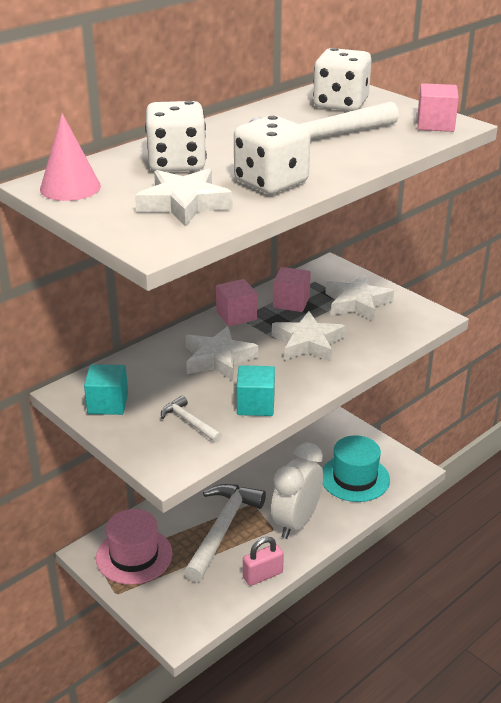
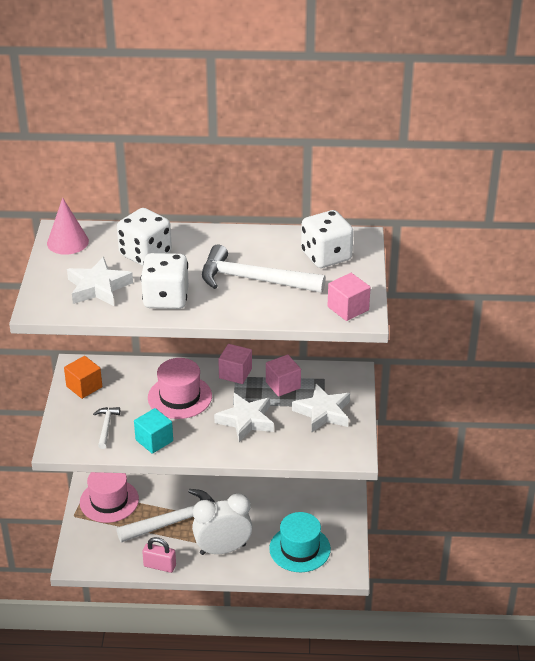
camera: 45 degrees right, 5 degrees up
turquoise cube [84,364,128,415] -> orange cube [64,356,102,399]
white star [186,326,258,381] -> pink hat [148,358,212,419]

